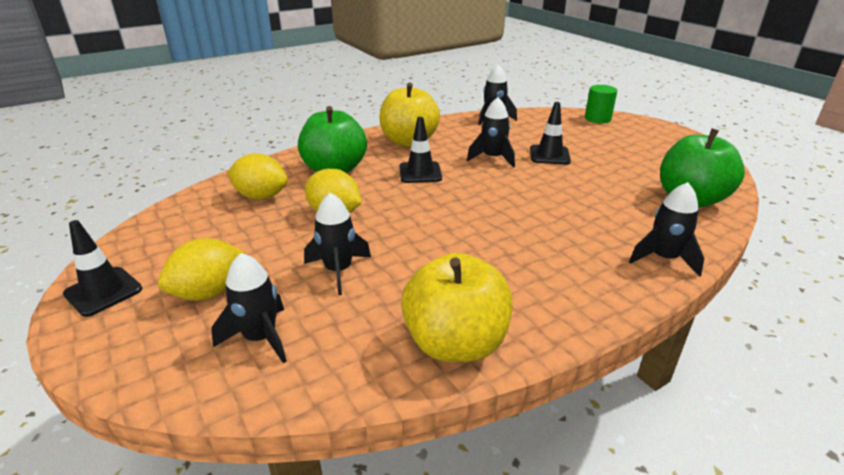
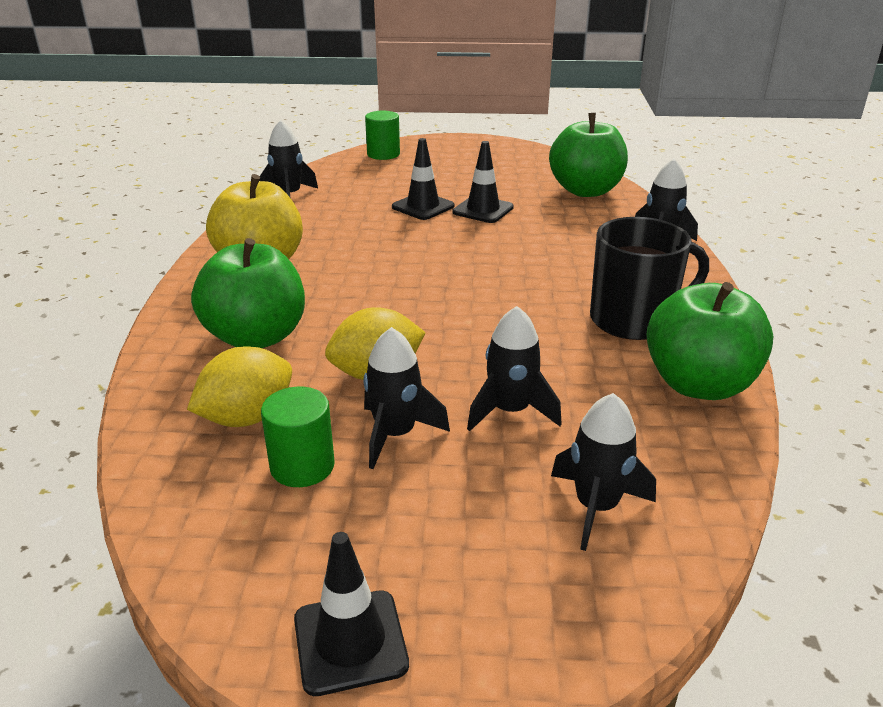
camera: 55 degrees left, 0 degrees up
yellow lemon [158,238,245,301] -> none
black traffic cone [399,117,442,183] -> black traffic cone moved to [453,141,514,223]
yellow apple [401,253,513,362] -> green apple [646,282,773,400]
black rocket [467,97,515,168] -> black rocket moved to [363,327,450,469]
none -> green cylinder [261,387,335,487]
none -> black mug [590,217,709,340]

